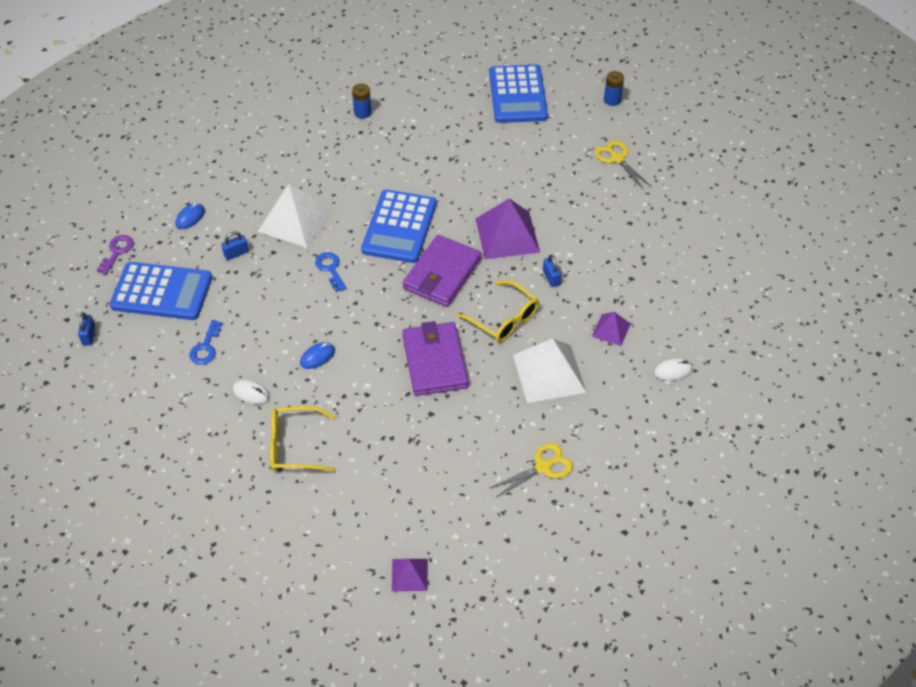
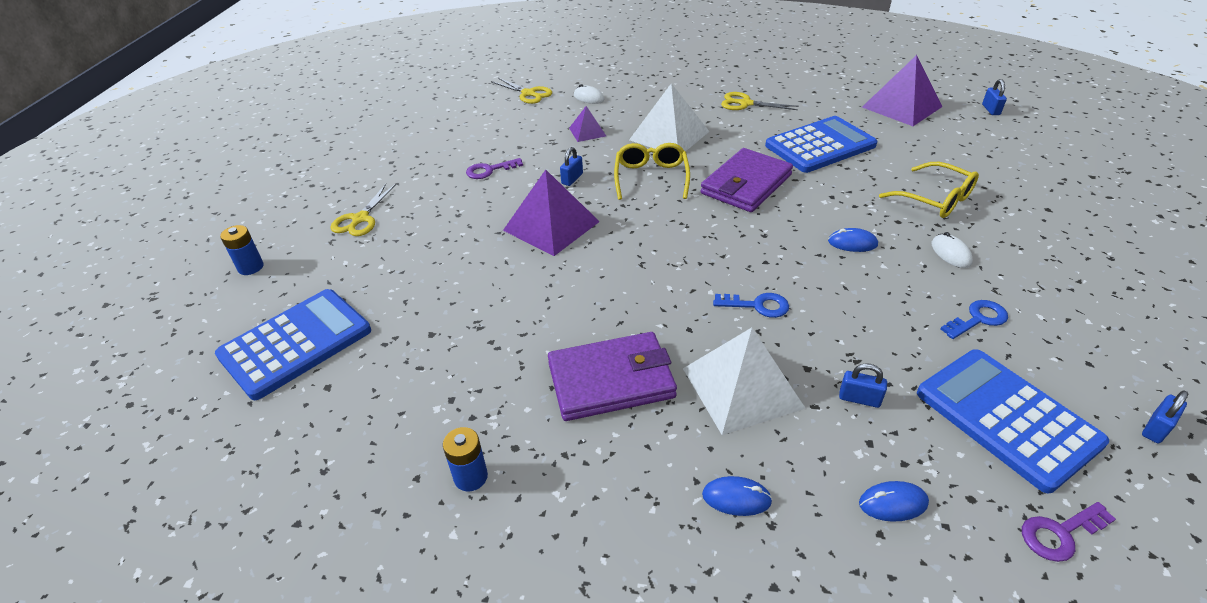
camera: 130 degrees left, 10 degrees down
blue key [315,252,347,292] -> blue key turned 105 degrees counterclockwise [713,293,789,318]
blue calculator [361,190,436,263] -> blue calculator moved to [765,116,877,173]
purple pyramid [392,559,428,591] -> purple pyramid [862,55,943,126], size x1.91
purple wallet [403,235,481,307] -> purple wallet moved to [548,332,677,421]
none -> purple key [466,158,523,179]
none -> yellow scissors [492,78,552,104]
none -> blue mouse [702,476,773,516]
none -> blue padlock [982,79,1007,115]

